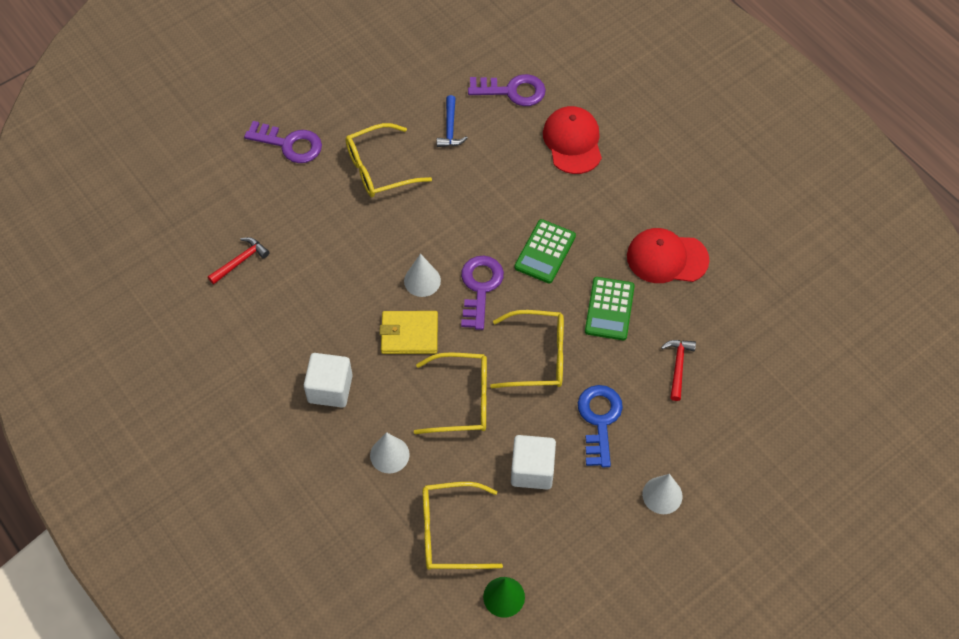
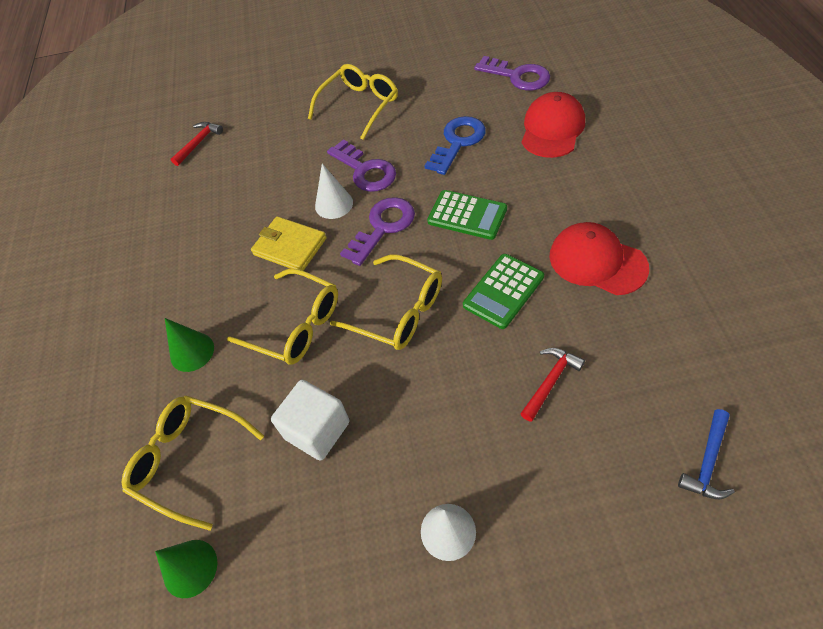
camera: 35 degrees right, 5 degrees down
red hammer [208,237,269,284] -> red hammer turned 45 degrees counterclockwise [171,122,223,166]
purple key [244,121,322,163] -> purple key moved to [327,139,396,192]
white cube [304,353,353,408] -> none
yellow glasses [345,123,432,197] -> yellow glasses turned 120 degrees clockwise [308,64,398,140]
white cone [370,432,410,473] -> green cone [165,318,214,372]
blue hammer [437,95,468,147] -> blue hammer moved to [678,409,735,499]
green calculator [514,219,576,283] -> green calculator turned 120 degrees counterclockwise [427,190,507,240]
blue key [578,385,623,467] -> blue key moved to [425,116,486,175]

